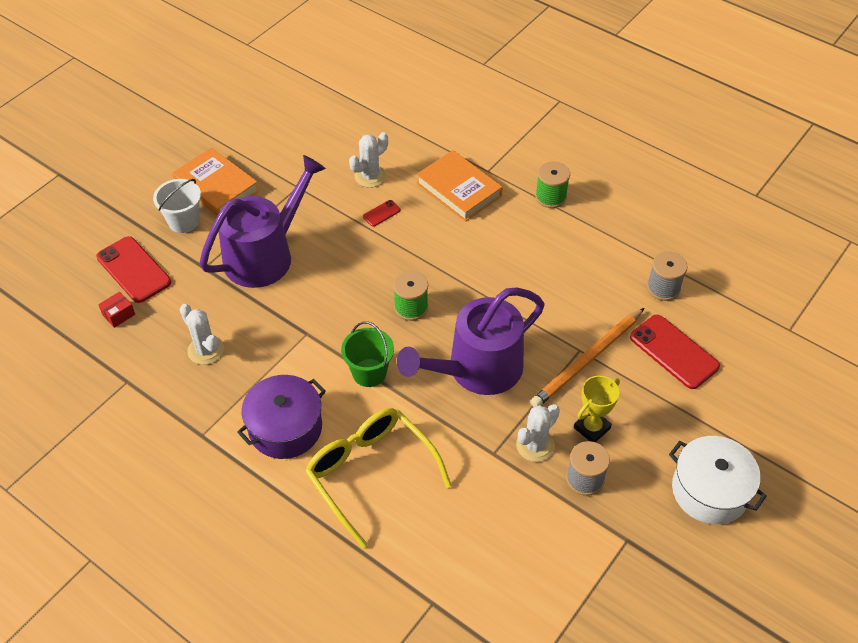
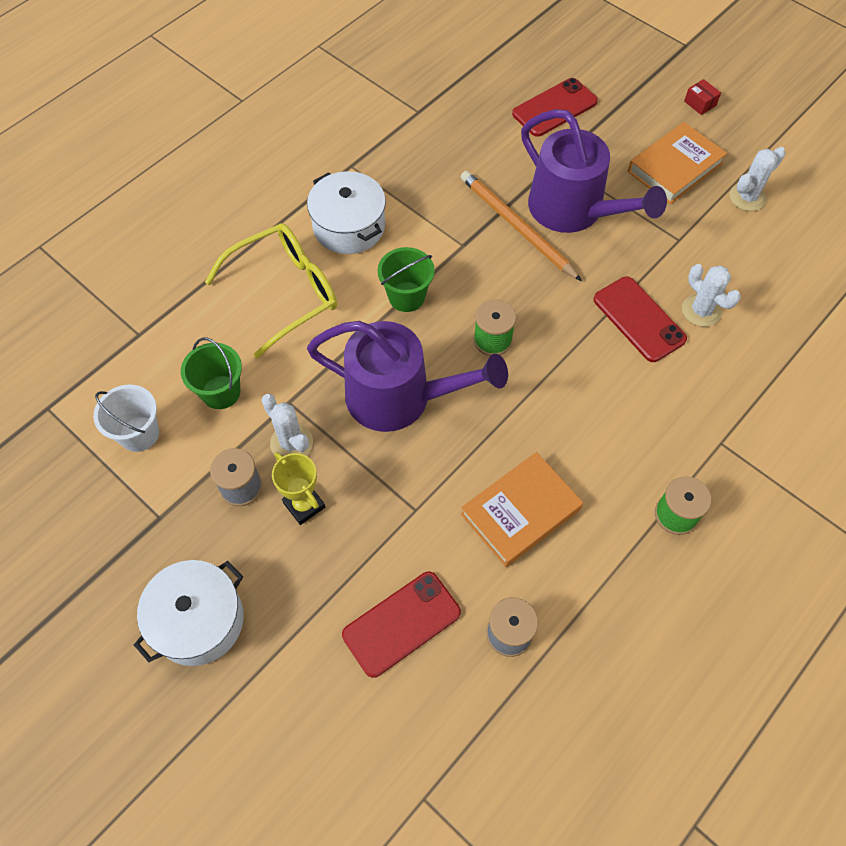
camera: 95 degrees right, 10 degrees up
red box [98,291,135,328] -> red box moved to [684,79,721,115]
white bucket [153,179,201,233] -> white bucket moved to [93,384,159,452]
white cactus [180,304,224,365] -> white cactus moved to [729,147,786,211]
purple pot [237,375,326,459] -> white pot [307,171,386,254]
red phone [363,200,401,227] -> red phone [594,277,687,362], size x2.16
purple watering can [397,288,545,395] -> purple watering can turned 135 degrees clockwise [307,321,508,432]
orange book [416,150,503,222] -> orange book moved to [461,452,583,567]
orange pencil [530,308,644,407] -> orange pencil moved to [461,171,582,281]
none -> green bucket [181,338,242,409]

